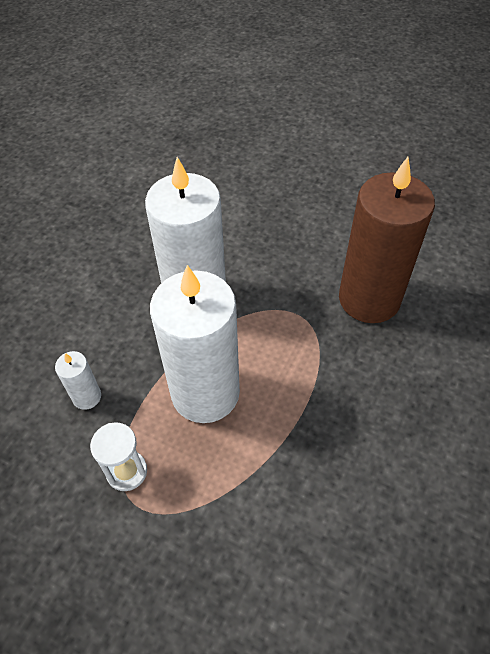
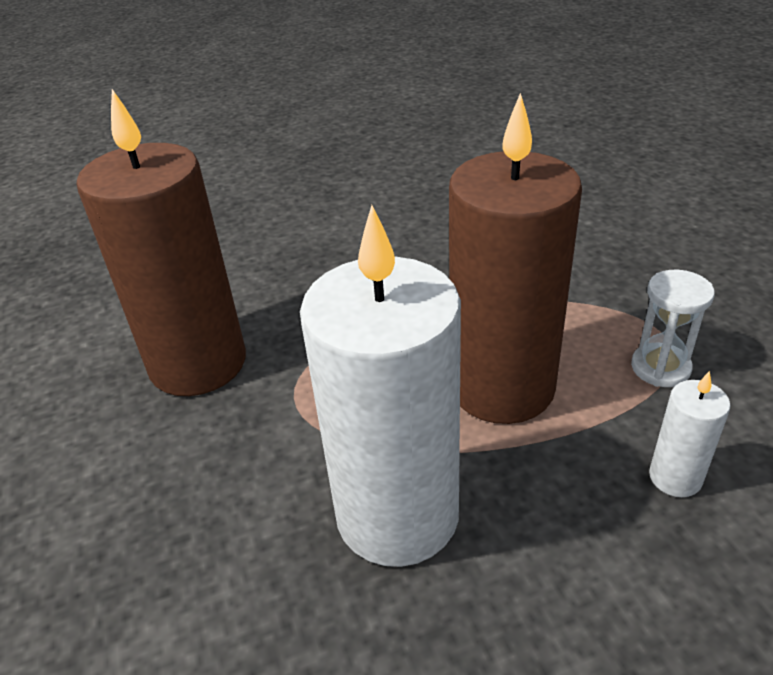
camera: 135 degrees left, 15 degrees down
white candle [150,265,240,423] -> brown candle [449,93,582,424]

